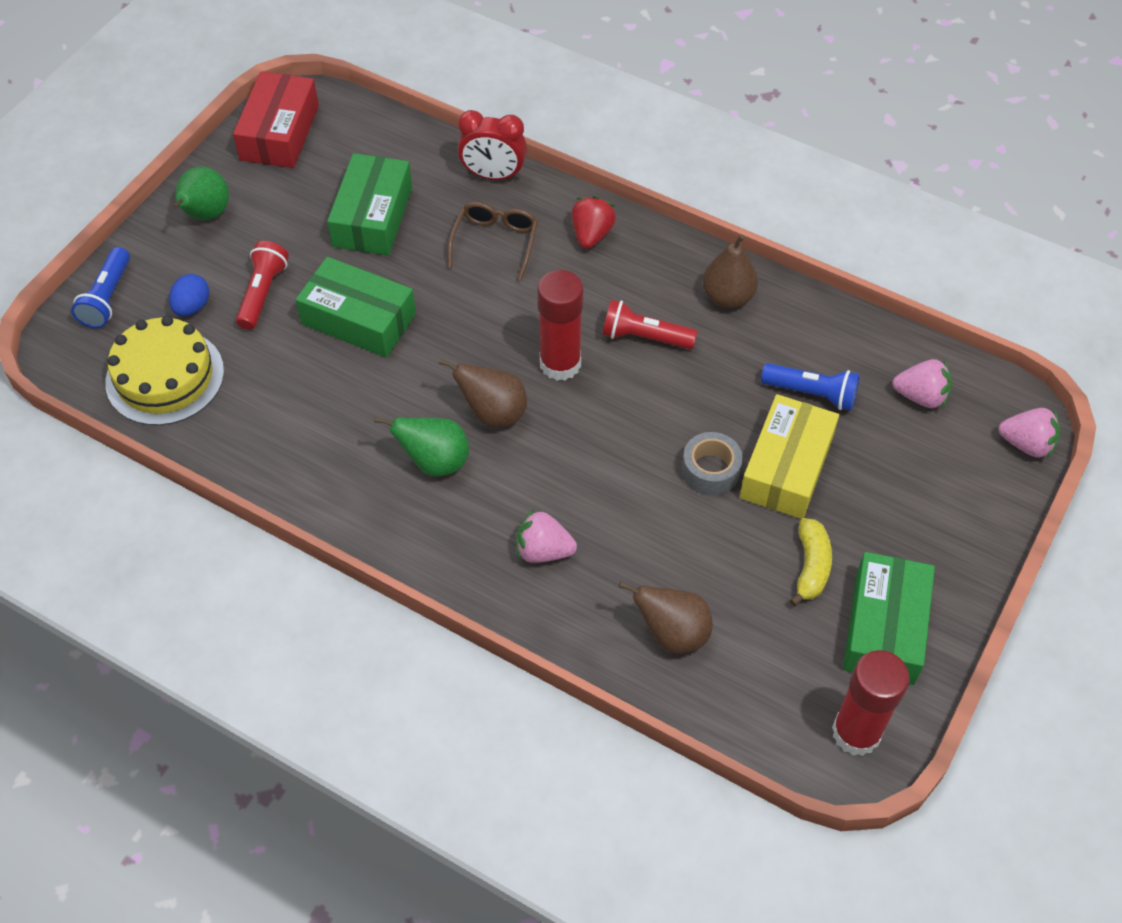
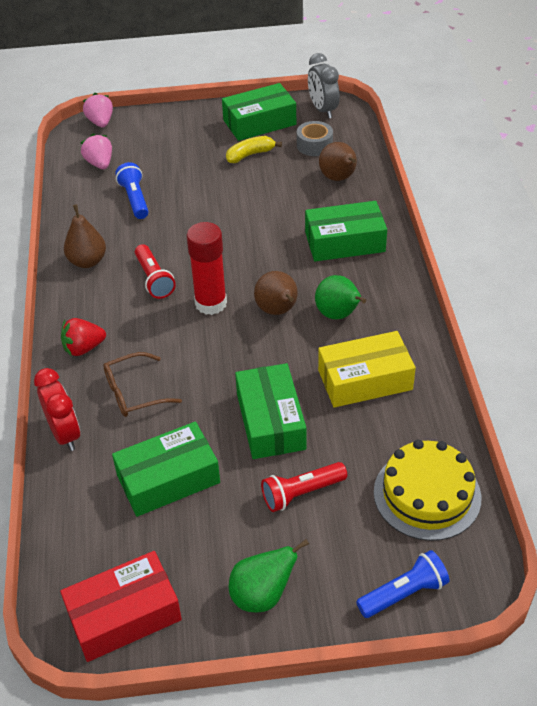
camera: 125 degrees left, 10 degrees down
blue egg [169,274,209,316] -> none
pink strawberry [516,508,577,563] -> green box [305,201,387,261]
grey tape [682,432,743,496] -> grey tape moved to [297,121,333,156]
yellow box [740,394,839,519] -> yellow box moved to [318,331,416,408]
red glue stick [832,650,909,756] -> grey clock [308,53,340,118]

